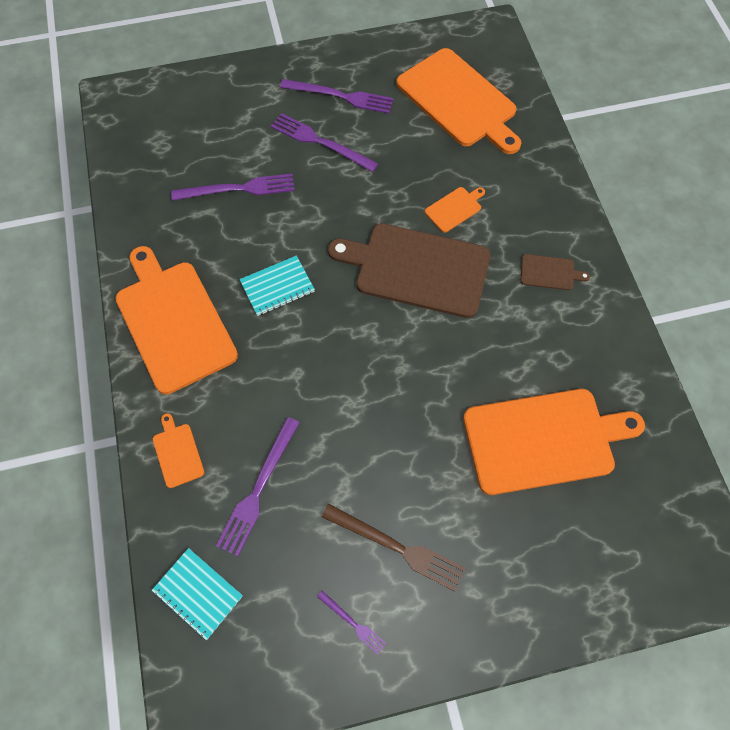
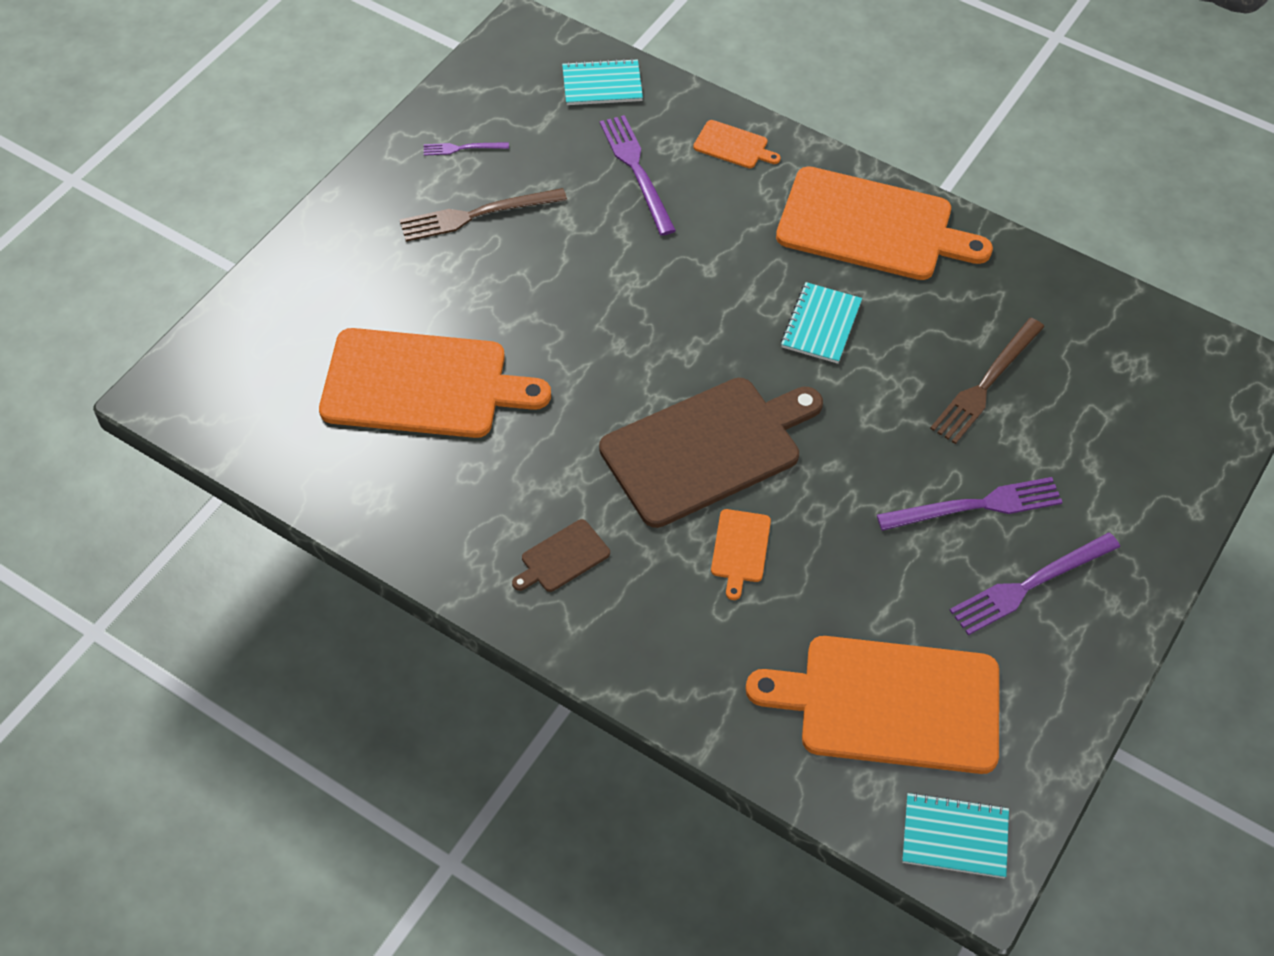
camera: 135 degrees right, 10 degrees down
purple fork [171,174,294,201] -> brown fork [930,318,1044,444]
orange cutting board [463,389,645,495] -> orange cutting board turned 120 degrees counterclockwise [319,328,551,438]
none -> turquoise notebook [902,792,1009,878]

